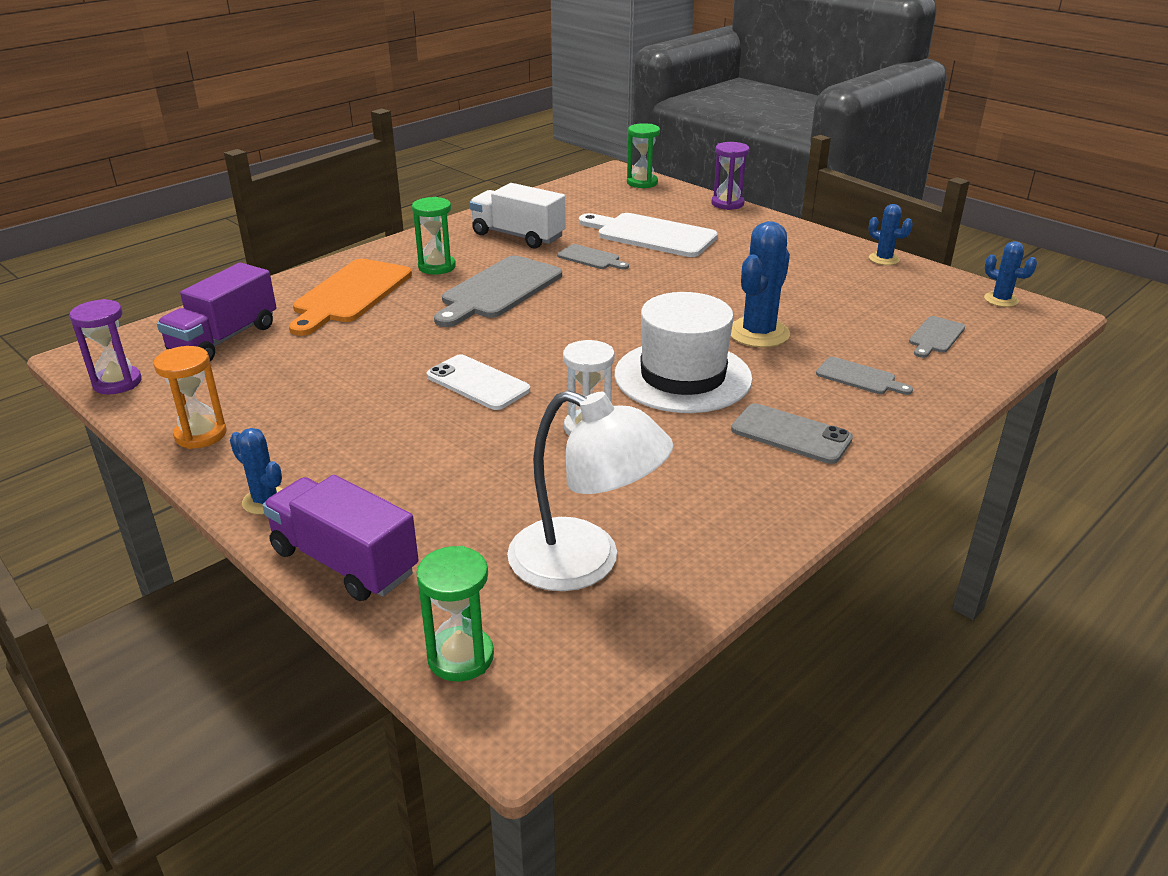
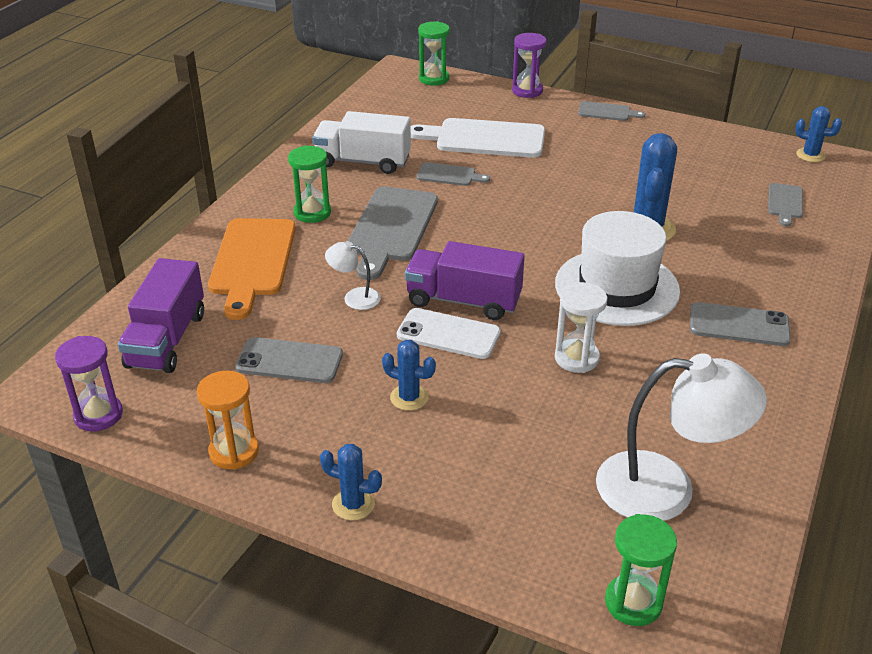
camera: 20 degrees left, 5 degrees up
purple truck [262,475,419,601] -> purple truck moved to [405,241,525,320]
grey cutting board [816,357,913,395] -> grey cutting board moved to [578,101,645,121]
blue cactus [868,204,913,265] -> blue cactus moved to [382,340,436,411]
none -> grey phone [235,337,343,383]
none -> white lamp [325,241,381,310]

